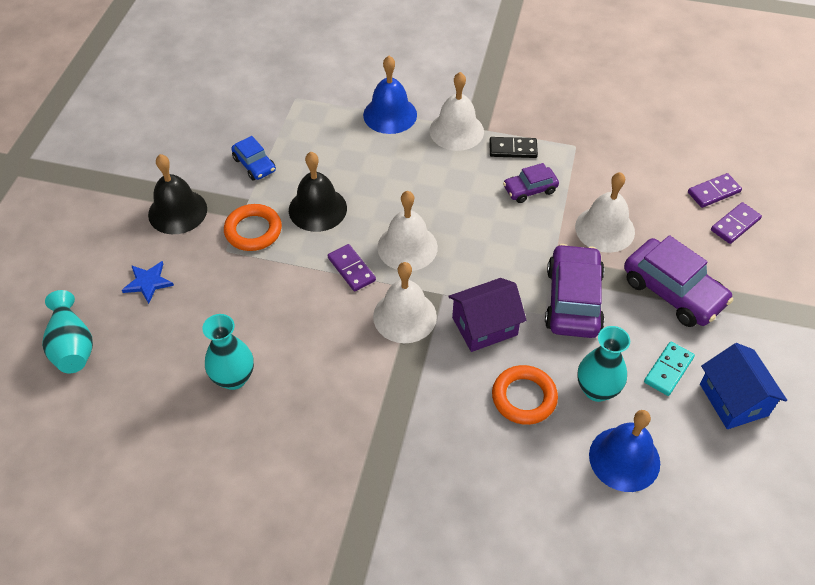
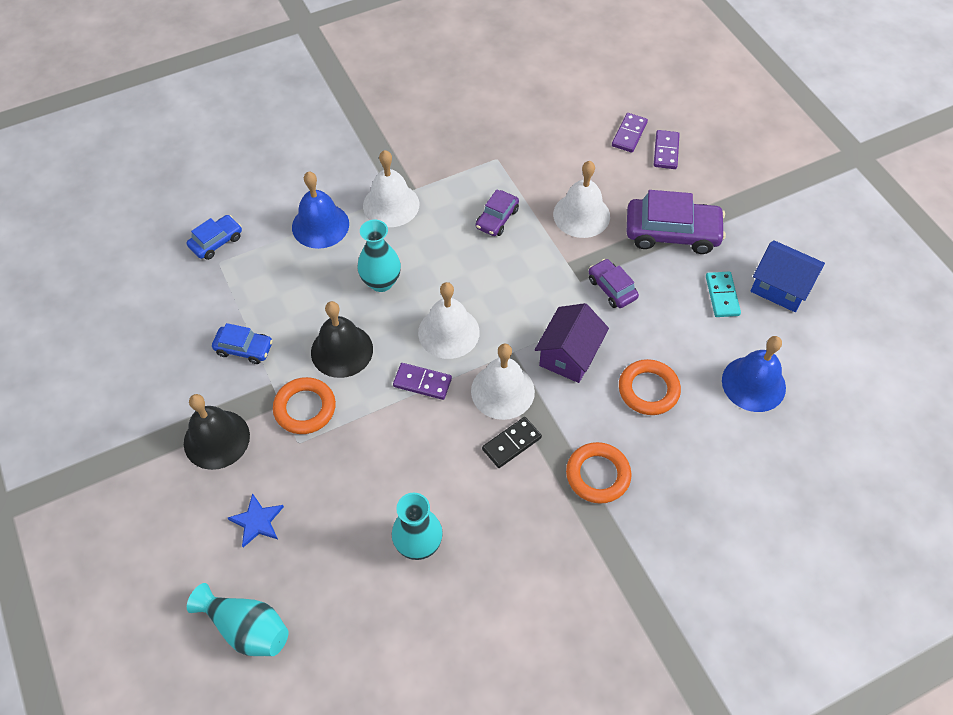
camera: 40 degrees left, 5 degrees up
black domino [489,137,538,158] -> black domino moved to [482,417,542,468]
purple car [545,244,605,338] -> purple car [589,259,639,308], size x0.56
turquoise vase [577,326,630,402] -> turquoise vase moved to [357,219,401,292]
none -> blue car [187,215,242,260]
none -> orange ring [566,442,631,504]

